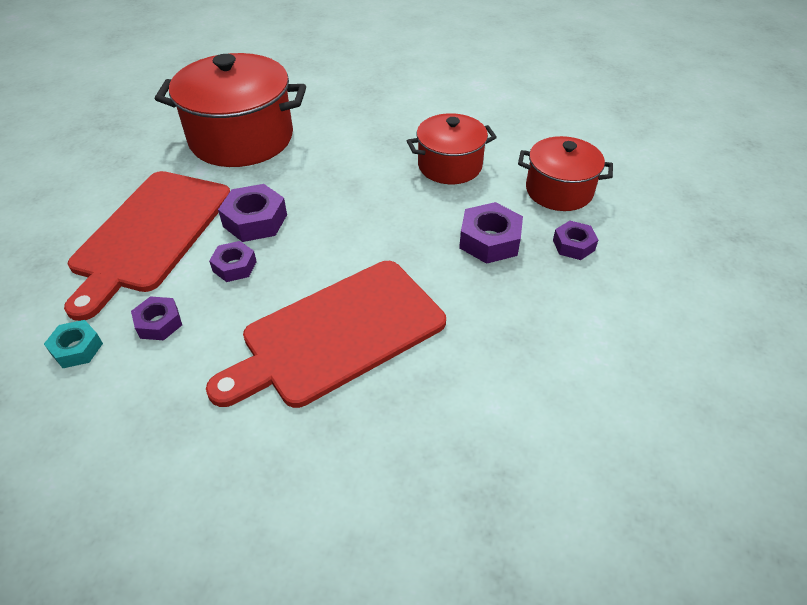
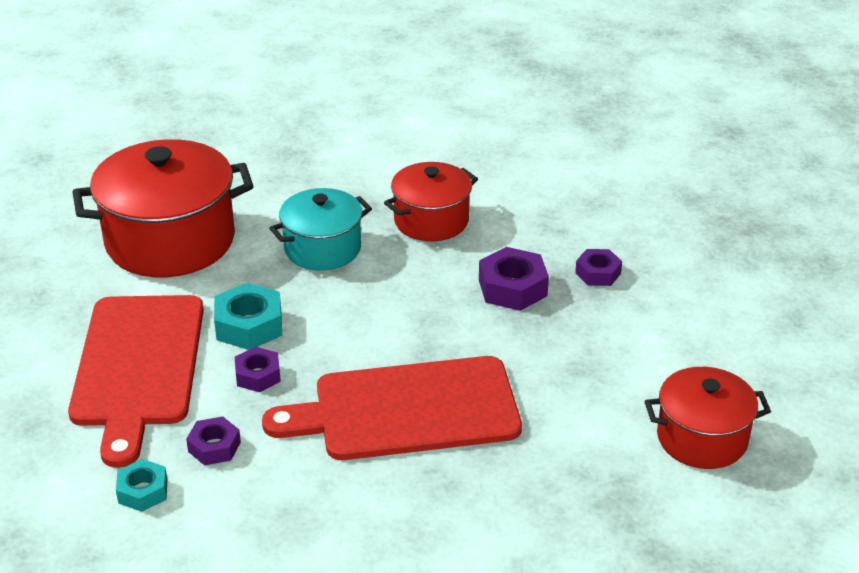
camera: 20 degrees left, 10 degrees down
red cutting board [206,261,446,408] -> red cutting board turned 45 degrees clockwise [262,356,522,460]
purple nut [218,184,287,242] -> turquoise nut [214,283,282,350]
red pot [518,136,613,211] -> red pot moved to [644,367,771,469]
none -> turquoise pot [269,188,372,271]

